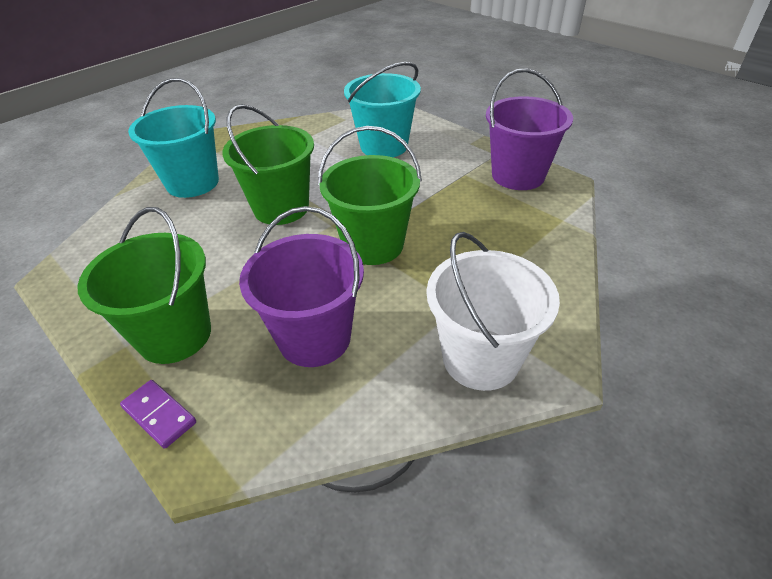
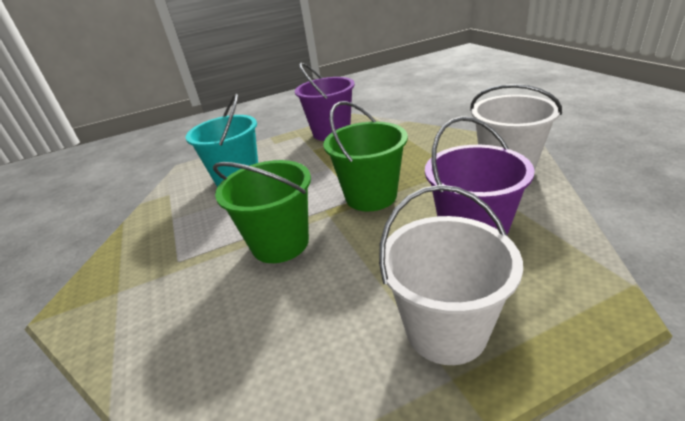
camera: 65 degrees left, 10 degrees down
green bucket [77,207,211,364] -> white bucket [379,185,523,365]
purple domino [120,380,196,449] -> none
turquoise bucket [128,78,219,198] -> none

